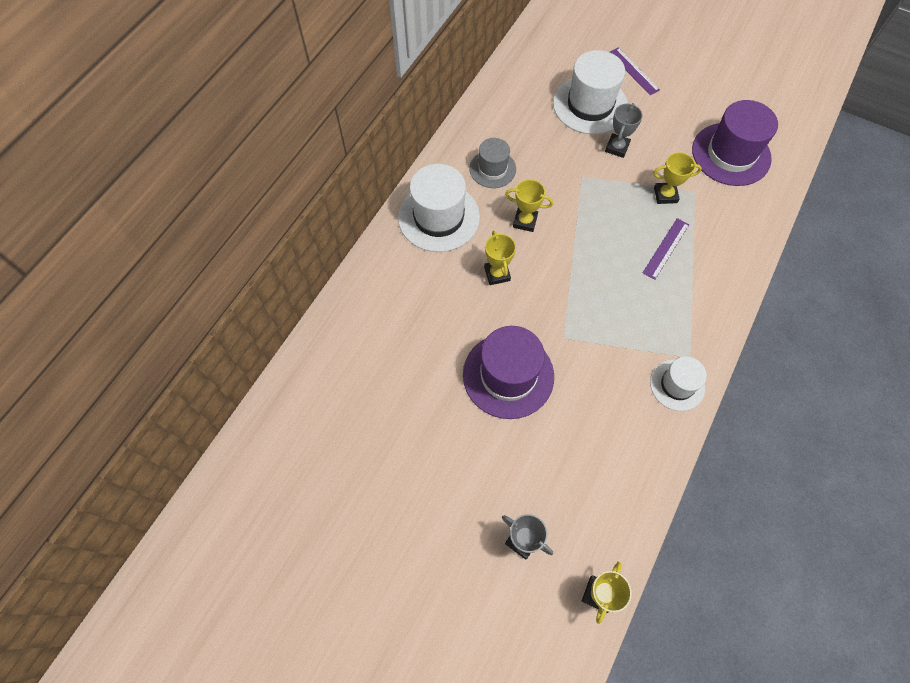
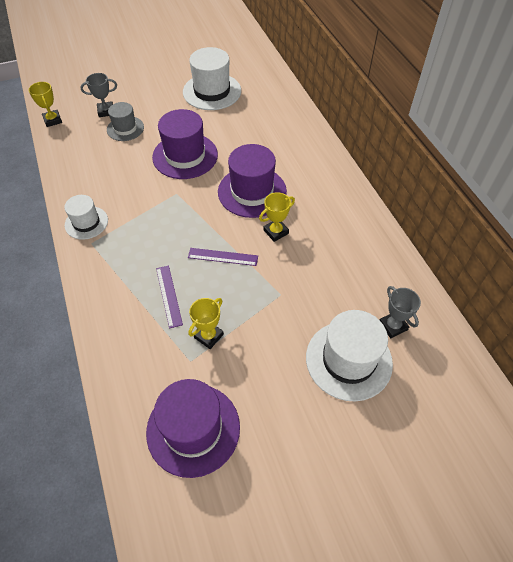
camera: 130 degrees right, 10 degrees down
white hat [398,164,480,252] -> white hat moved to [183,47,241,110]
grey hat [470,138,516,188] -> grey hat moved to [107,102,144,141]
yellow trophy [484,231,516,285] -> purple hat [218,144,287,218]
grey trophy [605,103,643,158] -> grey trophy moved to [380,286,421,338]
purple ruler [610,48,660,95] -> purple ruler moved to [188,248,258,266]

